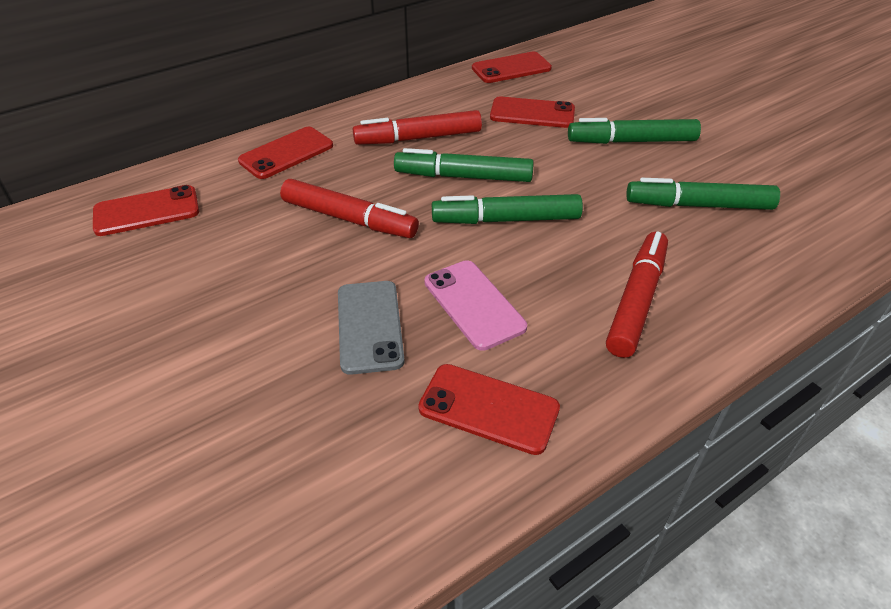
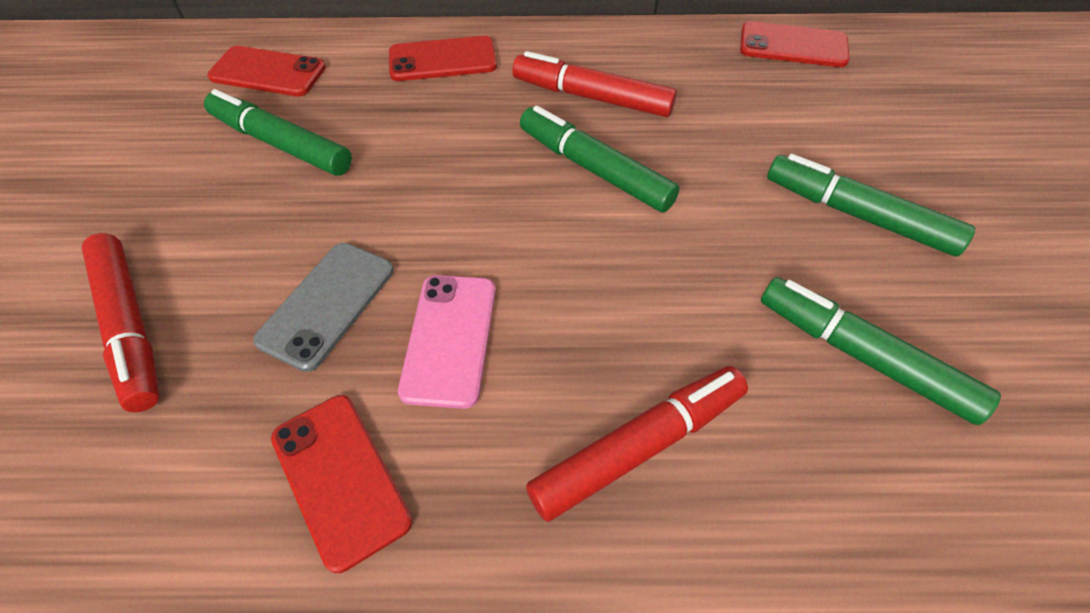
camera: 35 degrees right, 10 degrees up
red marker [280,179,419,238] -> red marker moved to [82,233,160,412]
green marker [432,194,583,224] -> green marker moved to [204,89,352,176]
red phone [490,97,575,128] -> none

